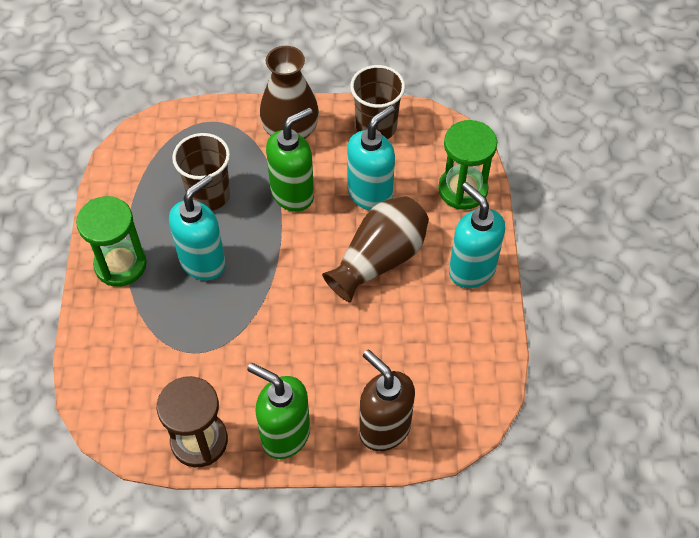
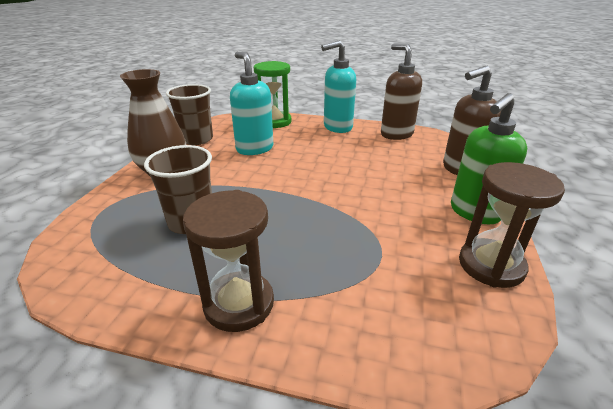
camera: 75 degrees left, 25 degrees down
green hourglass [76,196,147,287] -> brown hourglass [183,190,274,332]
turquoise soap dispenser [169,175,226,281] -> none
green soap dispenser [266,107,314,212] -> none
brown vase [322,196,429,302] -> none
none -> brown soap dispenser [381,44,422,140]

